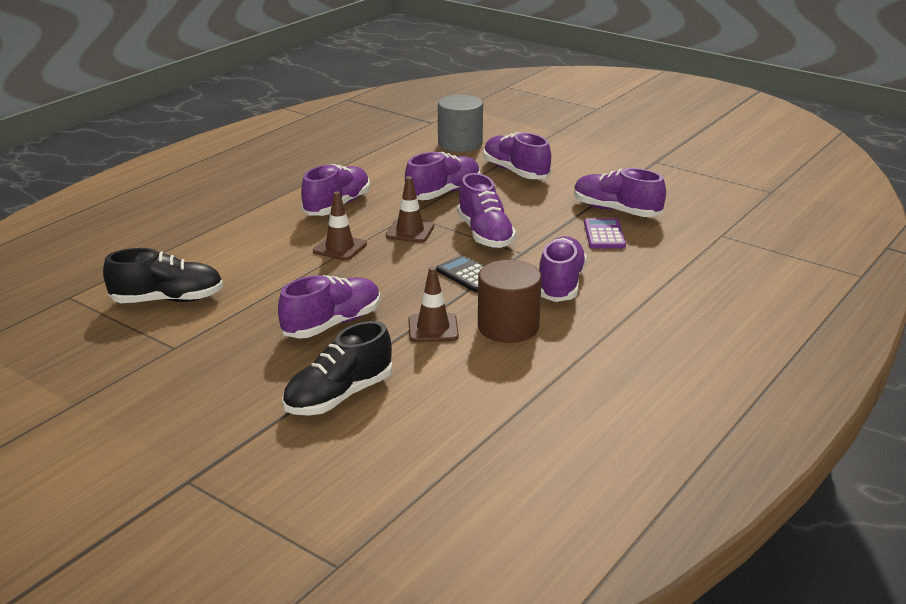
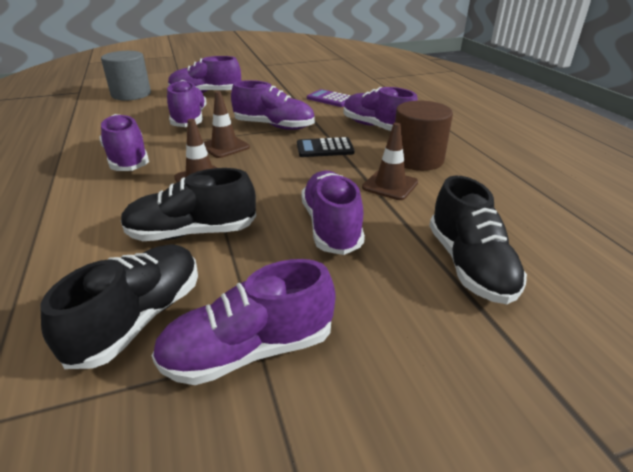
camera: 55 degrees left, 5 degrees up
purple shoe [574,168,666,217] -> purple shoe moved to [152,259,335,385]
none -> black shoe [121,168,256,241]

